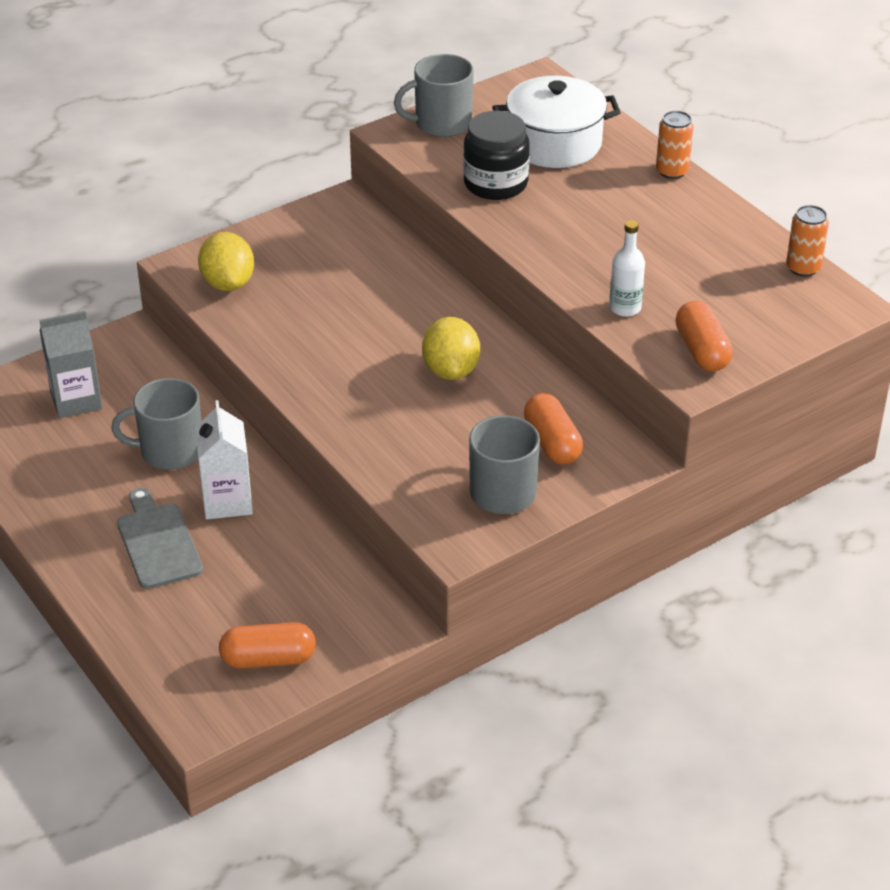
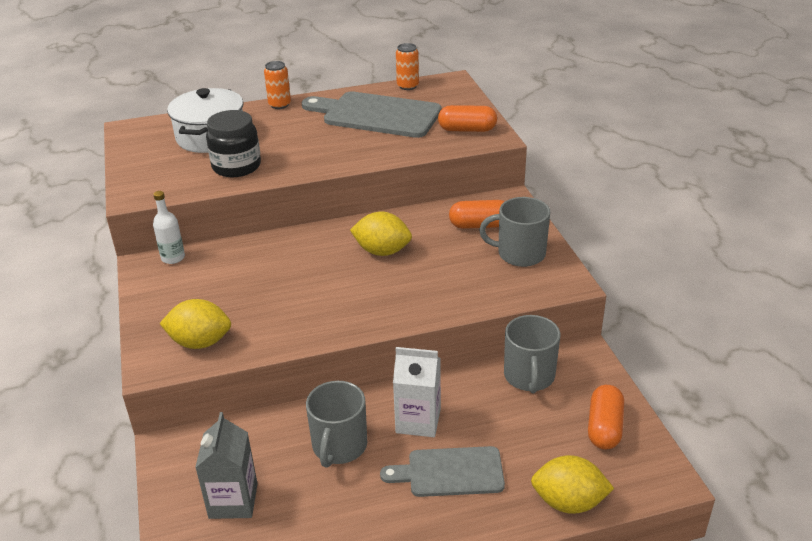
camera: 70 degrees left, 5 degrees down
grey mug [394,54,474,137] -> grey mug moved to [504,315,560,393]
white bottle [609,220,645,317] -> white bottle moved to [153,191,185,264]
none -> grey cutting board [302,91,442,138]
none -> yellow lemon [531,455,614,514]

